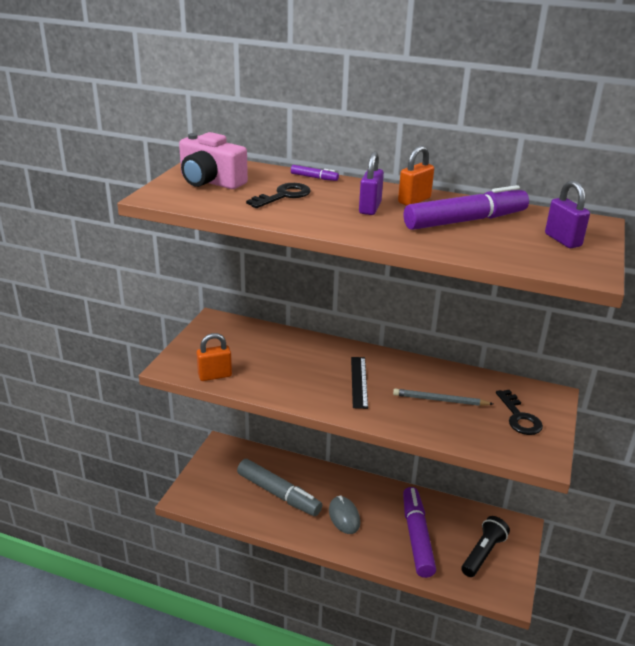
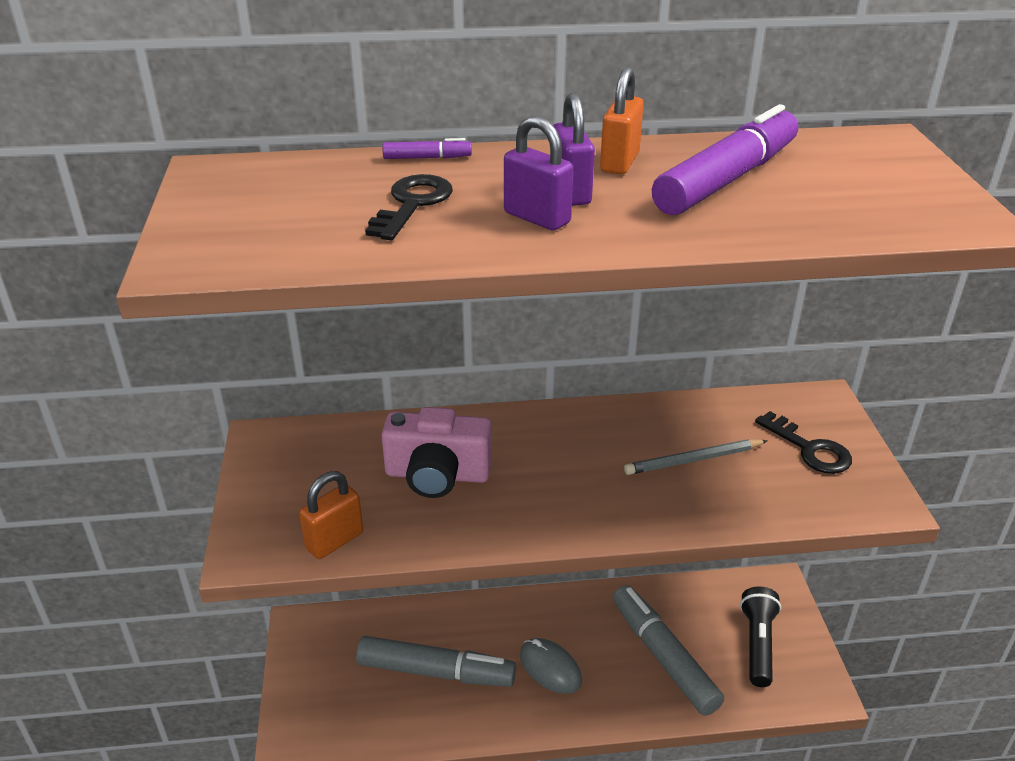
camera: 25 degrees left, 5 degrees up
pink camera [179,132,248,189] -> pink camera moved to [381,407,492,498]
black ruler [351,357,368,409] -> none
purple marker [403,487,436,578] -> grey marker [613,585,724,716]
purple padlock [545,180,590,248] -> purple padlock moved to [504,116,573,231]

